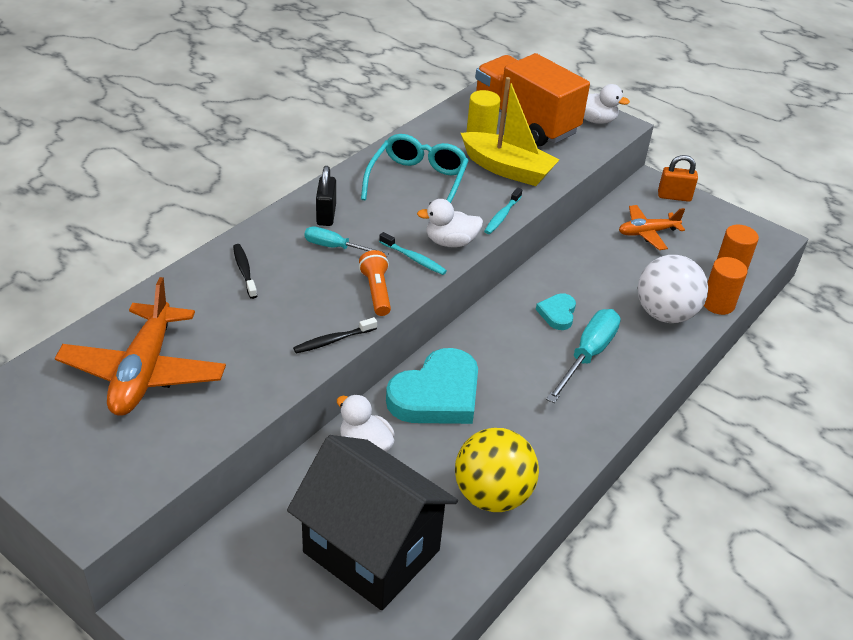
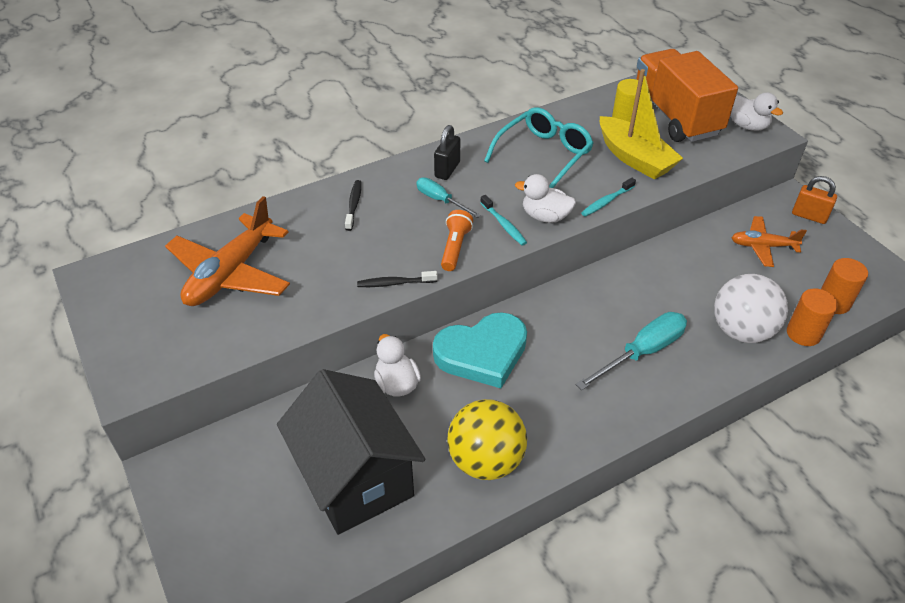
camera: 25 degrees right, 5 degrees up
turquoise heart [536,293,576,330] -> none

